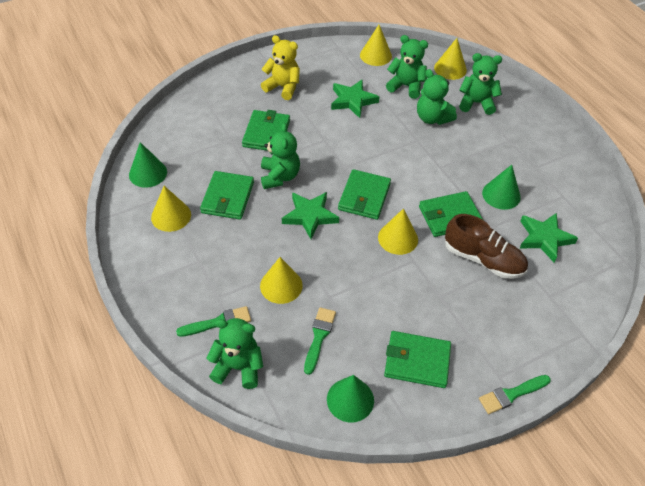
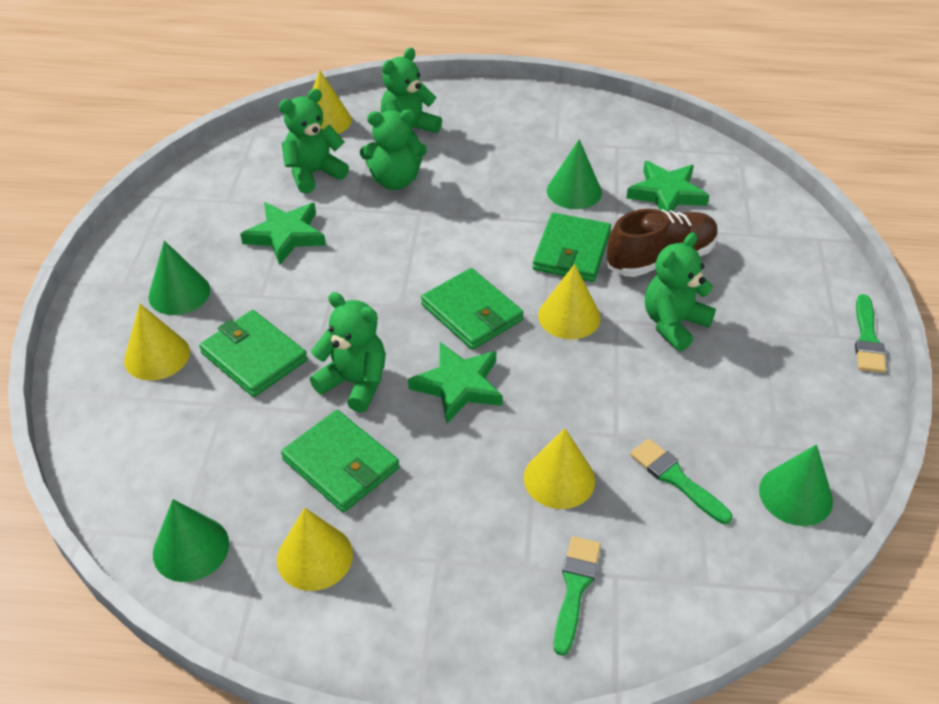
camera: 55 degrees left, 5 degrees down
green teddy bear [206,318,263,389] -> green teddy bear moved to [645,232,716,351]
yellow teddy bear [261,35,300,100] -> green cone [148,240,210,315]
yellow cone [360,25,392,66] -> yellow cone moved to [124,303,190,381]
green wallet [384,331,451,388] -> none

